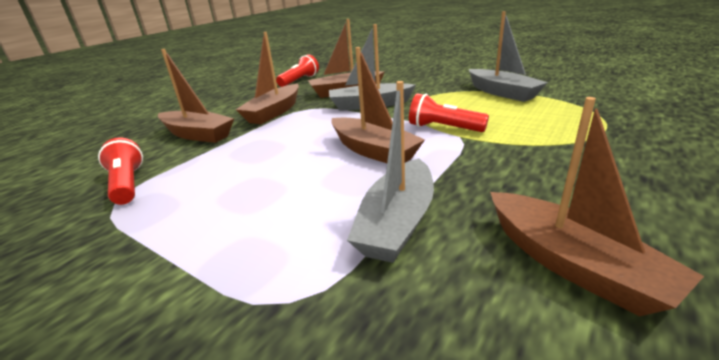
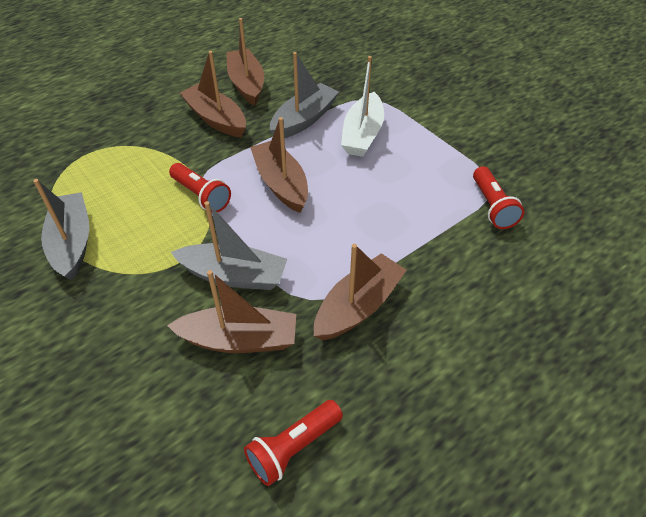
camera: 165 degrees left, 20 degrees up
brown boat [158,49,234,143] -> brown boat moved to [180,51,246,138]
none -> white boat [341,56,384,157]

